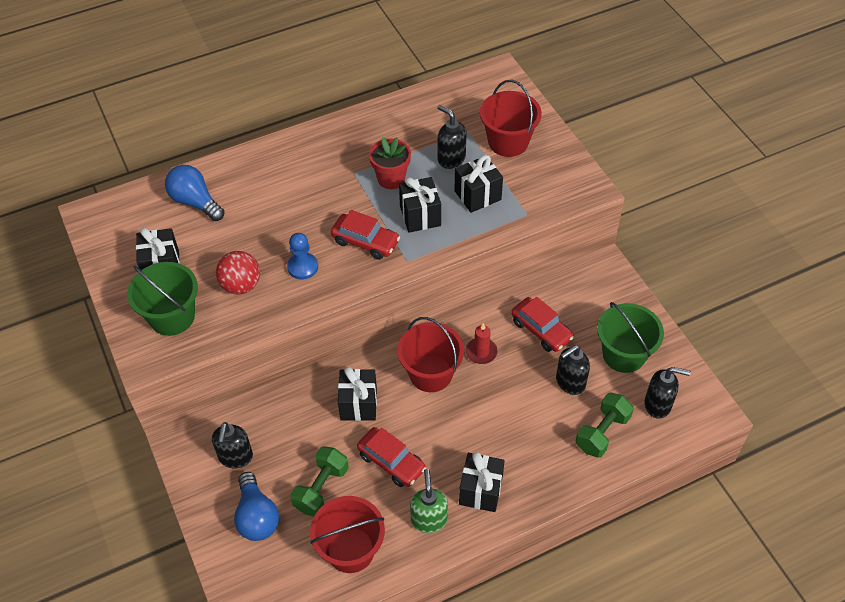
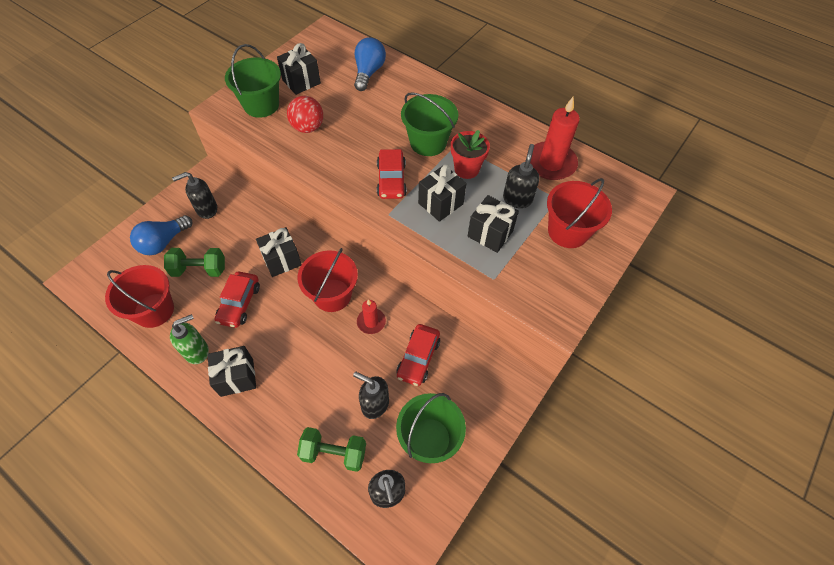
camera: 60 degrees right, 5 degrees up
blue pawn [287,233,318,280] -> none
none -> green bucket [401,92,458,156]
none -> red candle [530,97,580,180]

